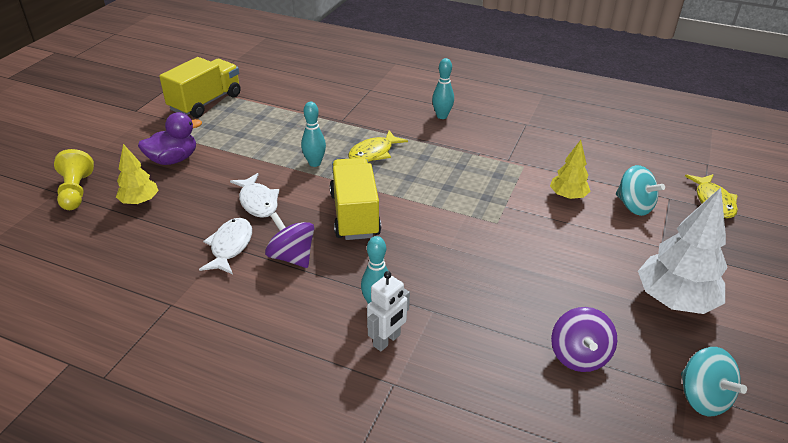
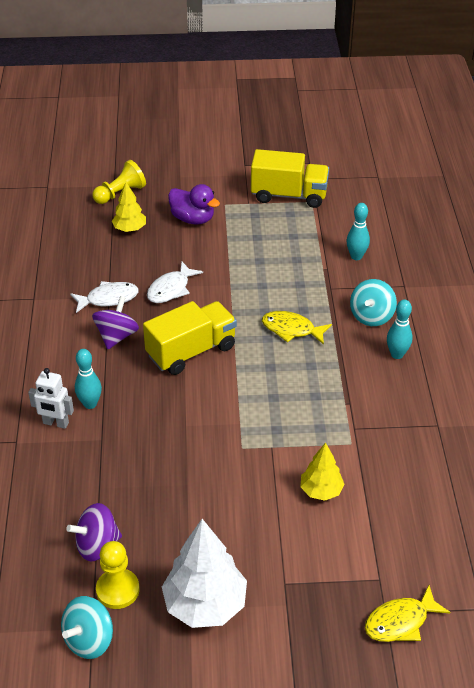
camera: 65 degrees right, 5 degrees up
turquoise bowling pin [301,102,326,167] -> turquoise bowling pin moved to [346,203,370,260]
turquoise spinning top [616,165,665,216] -> turquoise spinning top moved to [350,279,397,326]
none -> yellow pawn [96,541,140,609]

